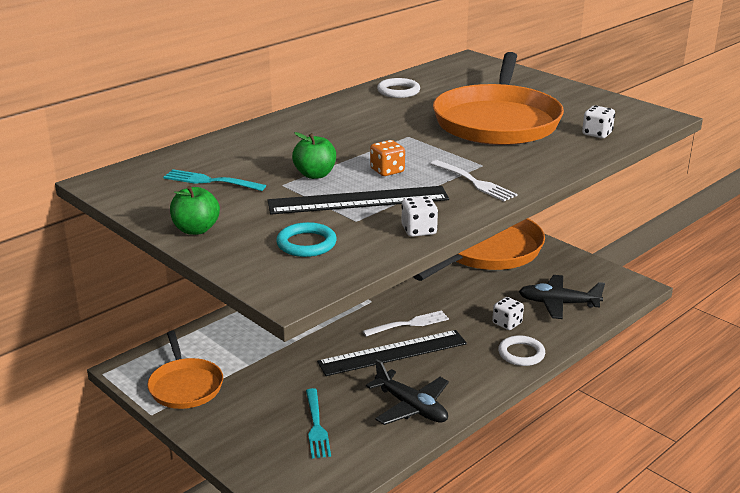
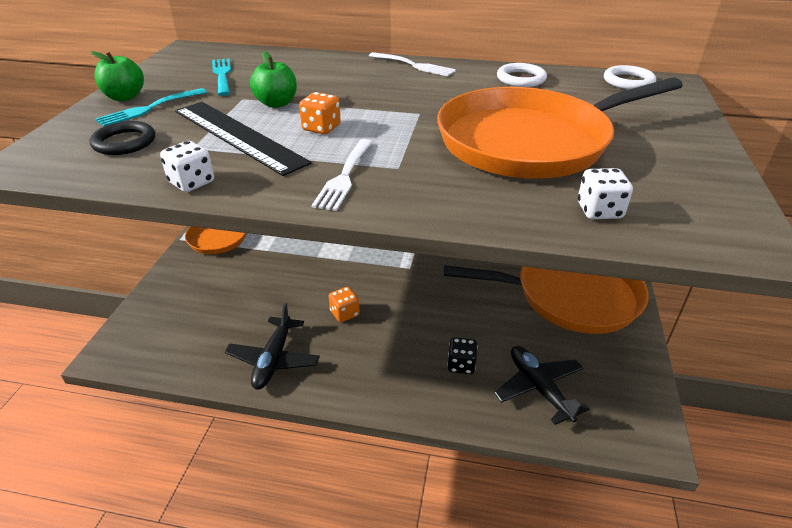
camera: 55 degrees right, 10 degrees up
turquoise ring [276,222,337,257] -> black ring [90,121,155,155]
turquoise fork [306,388,331,458] -> turquoise fork moved to [95,88,207,127]
black ruler [317,330,467,376] -> orange dice [329,287,360,322]
white fork [363,310,449,337] -> white fork moved to [369,52,456,76]
white dice [492,297,524,330] -> black dice [447,337,478,374]
white ring [498,335,545,366] -> white ring moved to [604,65,656,89]

